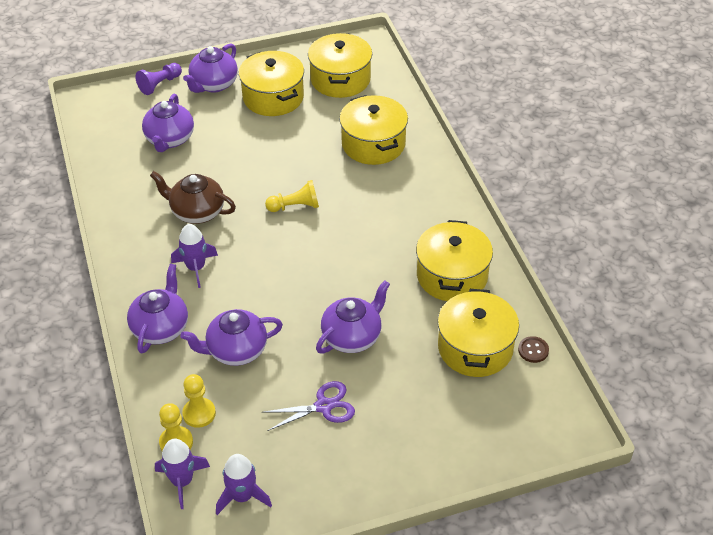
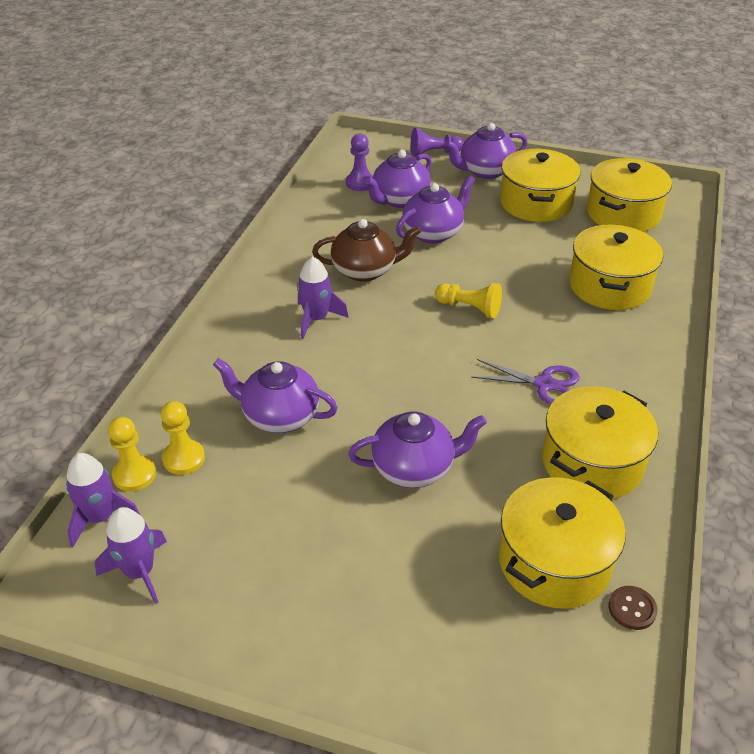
camera: 35 degrees right, 5 degrees down
purple teapot [127,264,188,353] -> purple teapot moved to [396,175,475,244]
brown teapot [150,171,236,224] -> brown teapot turned 120 degrees clockwise [312,219,421,282]
purple scissors [264,381,355,431] -> purple scissors moved to [471,359,580,405]
none -> purple pawn [346,133,373,191]

